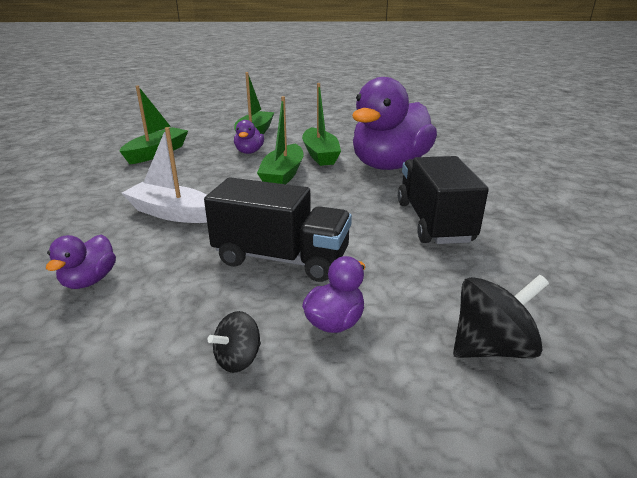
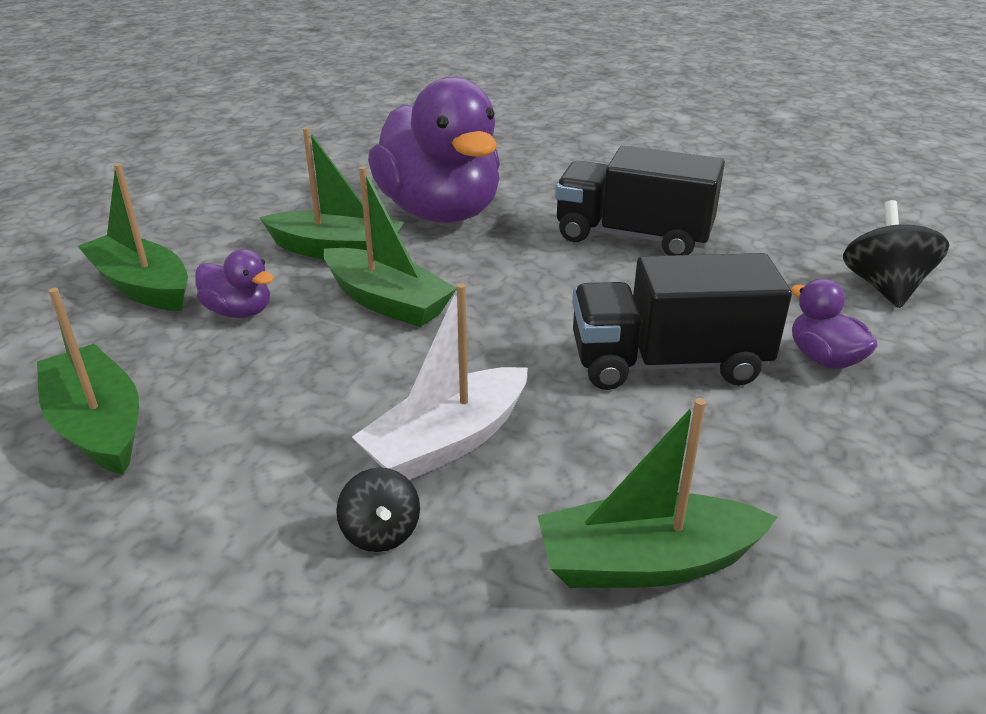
camera: 65 degrees left, 5 degrees up
purple duck [46,234,116,289] -> green boat [538,398,777,588]
black truck [204,177,352,282] -> black truck turned 135 degrees counterclockwise [572,253,792,390]
black spinning top [207,311,261,373] -> black spinning top moved to [336,467,420,552]

